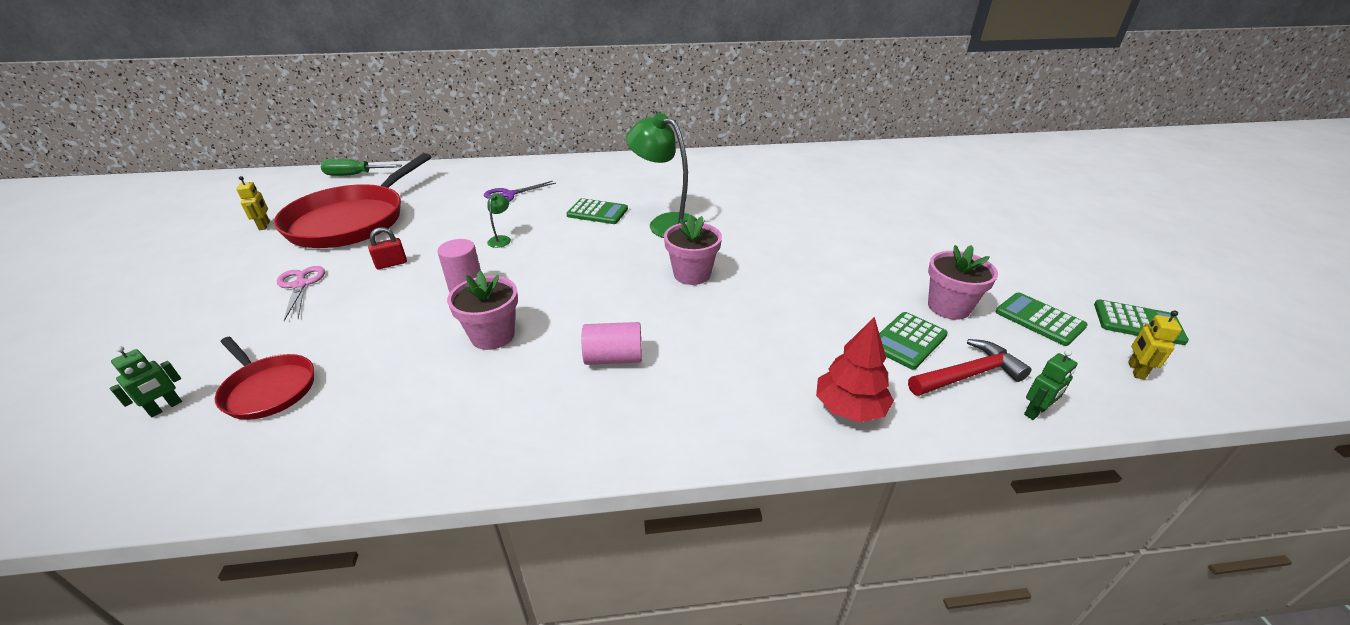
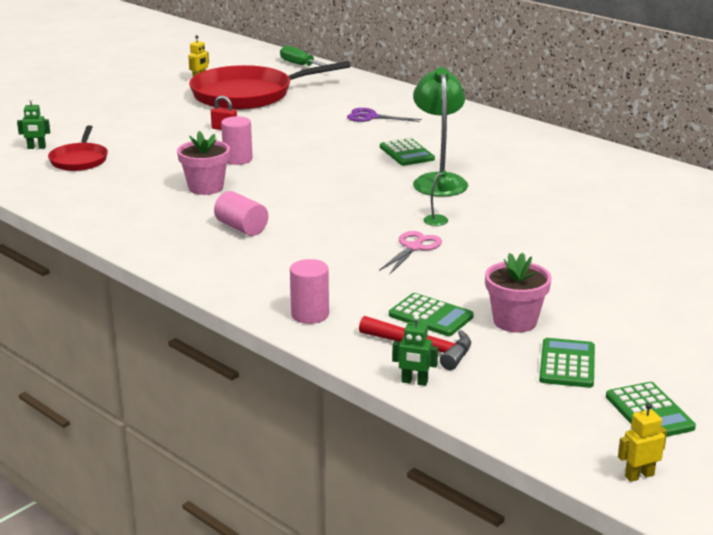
camera: 50 degrees right, 10 degrees down
pink scissors [277,266,325,321] -> pink scissors moved to [379,231,442,274]
green lamp [487,194,511,248] -> green lamp moved to [424,171,460,226]
pink flower pot [664,215,722,285] -> none
red tree [816,317,894,422] -> pink cylinder [290,259,329,324]
green calculator [879,312,948,370] -> green calculator turned 150 degrees counterclockwise [389,293,474,336]
yellow robot [1128,311,1182,380] -> yellow robot moved to [618,403,667,482]

